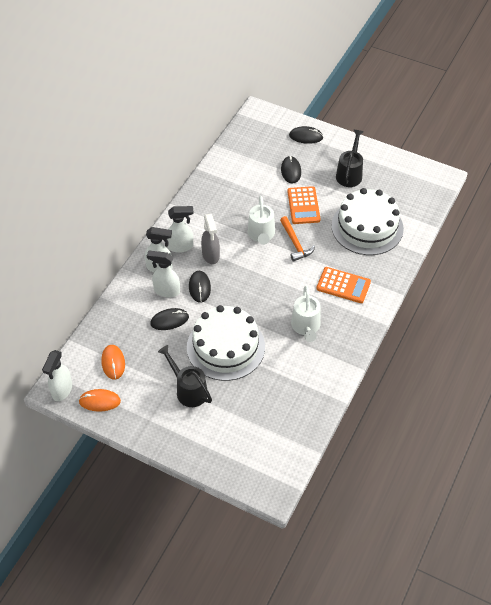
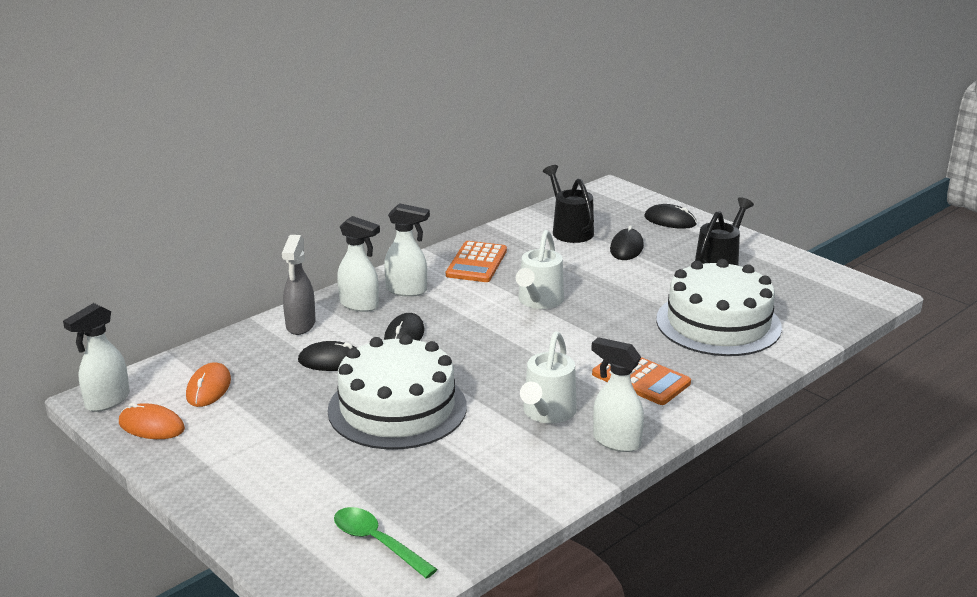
camera: 20 degrees right, 25 degrees down
white spray bottle [147,251,180,298] -> white spray bottle moved to [591,337,644,452]
black watering can [158,345,212,407] -> black watering can moved to [543,165,594,243]
grey spray bottle [201,214,220,264] -> grey spray bottle moved to [282,235,316,335]
orange hammer [280,216,315,262] -> none
orange calculator [287,186,321,224] -> orange calculator moved to [446,241,507,282]
none -> green spoon [334,507,437,579]

